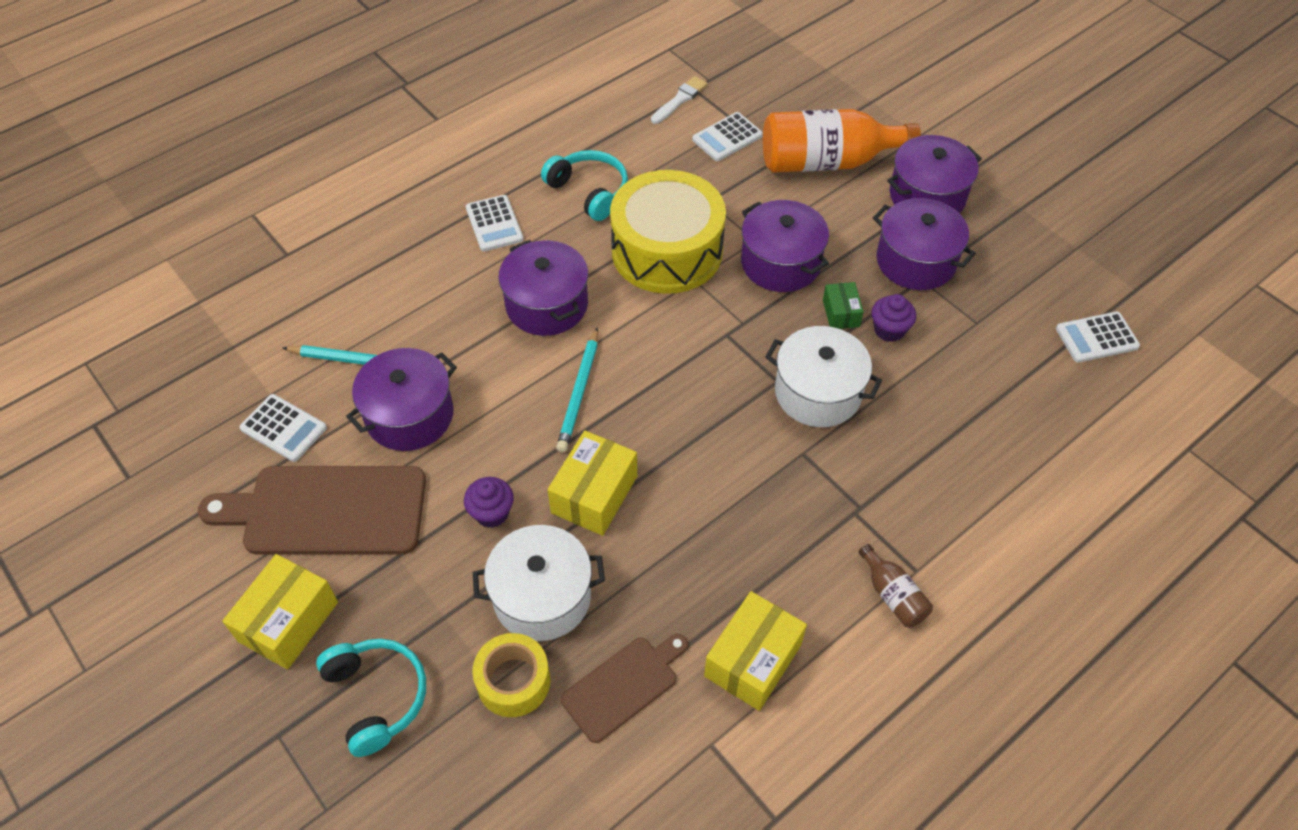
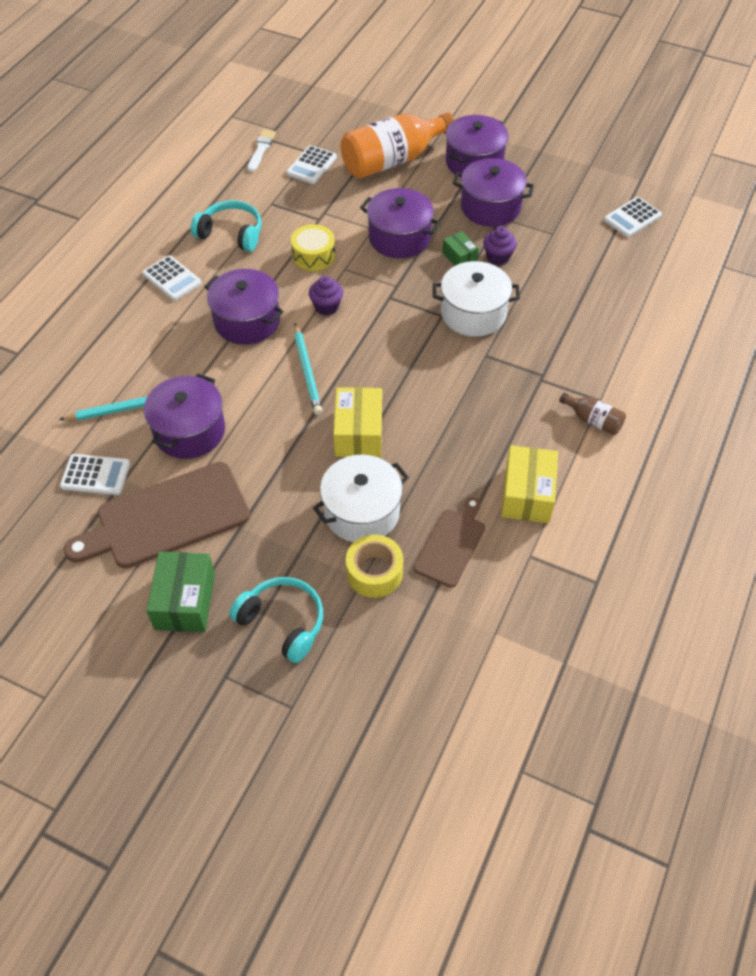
camera: 25 degrees left, 0 degrees up
yellow box [222,554,338,669] -> green box [146,552,215,632]
purple cupcake [464,477,514,528] -> purple cupcake moved to [309,276,343,315]
yellow drum [610,170,726,294] -> yellow drum [291,224,335,271], size x0.49

